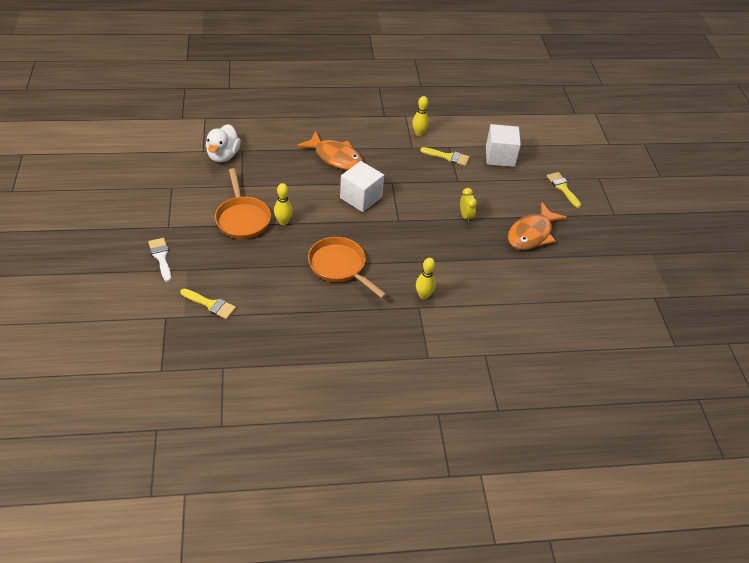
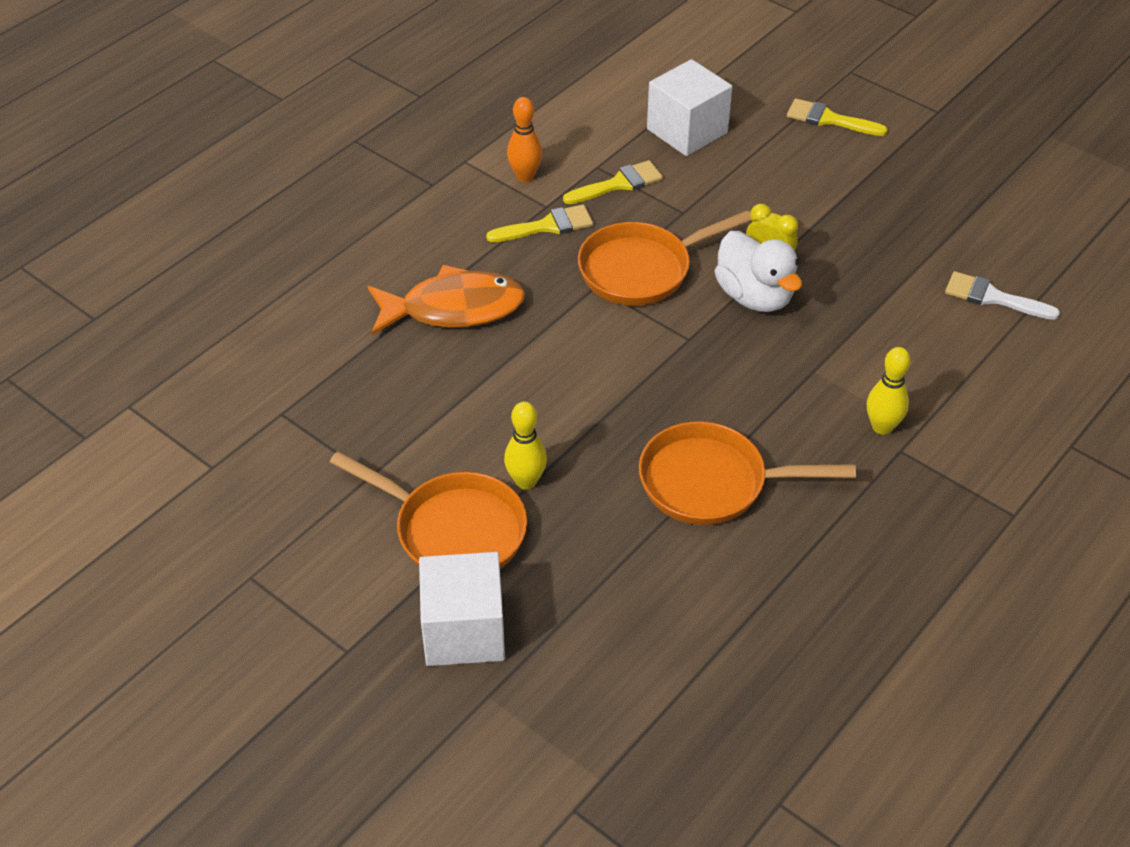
camera: 40 degrees left, 0 degrees up
white brush [148,238,171,282] -> white brush moved to [945,271,1060,320]
yellow brush [180,289,236,319] -> yellow brush moved to [486,205,593,242]
white duck [206,124,241,162] -> white duck moved to [715,231,802,312]
white cube [340,161,384,212] -> white cube moved to [419,552,505,666]
yellow bowling pin [412,96,429,136] -> orange bowling pin [507,97,542,182]
orange fish [508,202,567,250] -> none
none -> orange pan [578,210,752,306]

